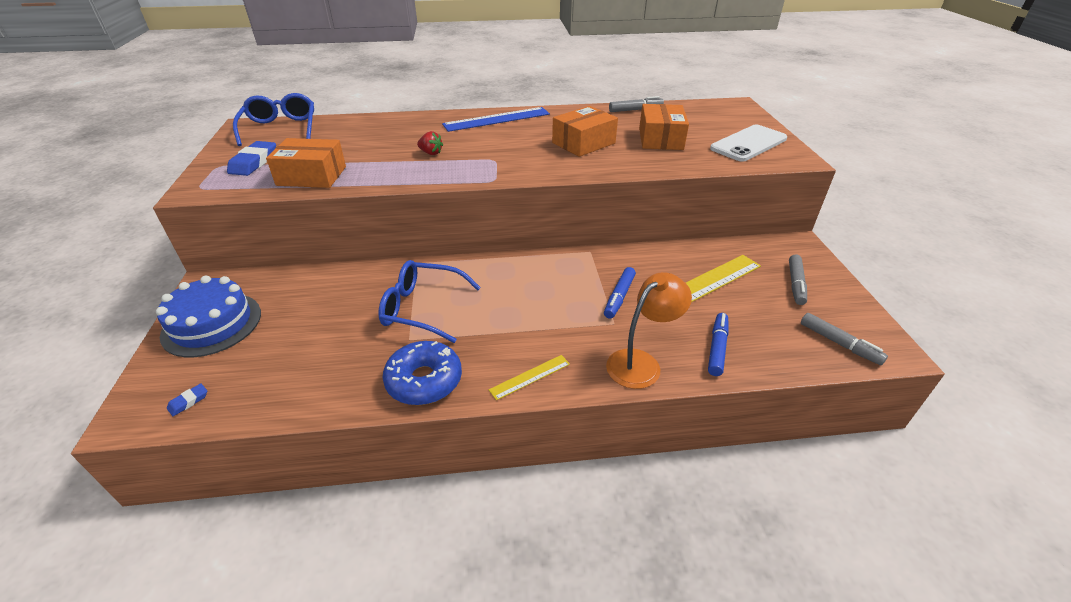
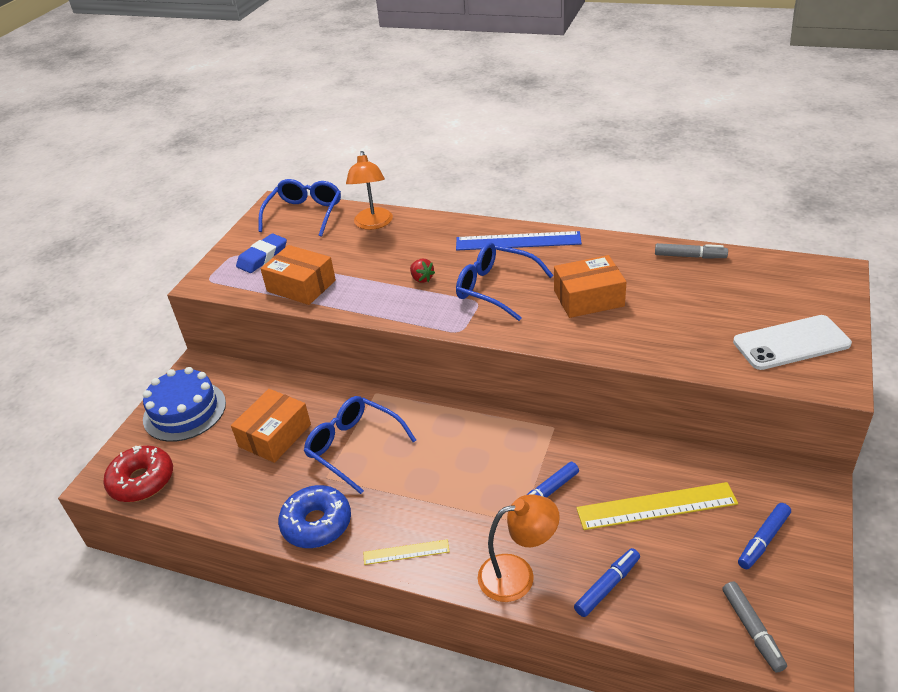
camera: 30 degrees right, 0 degrees up
blue eraser [167,383,207,416] -> red donut [103,446,173,502]
orange box [639,104,689,150] -> orange box moved to [231,389,311,463]
grey marker [789,255,807,305] -> blue marker [738,503,791,569]
none -> orange lamp [346,151,393,230]
none -> blue glasses [456,242,554,321]

